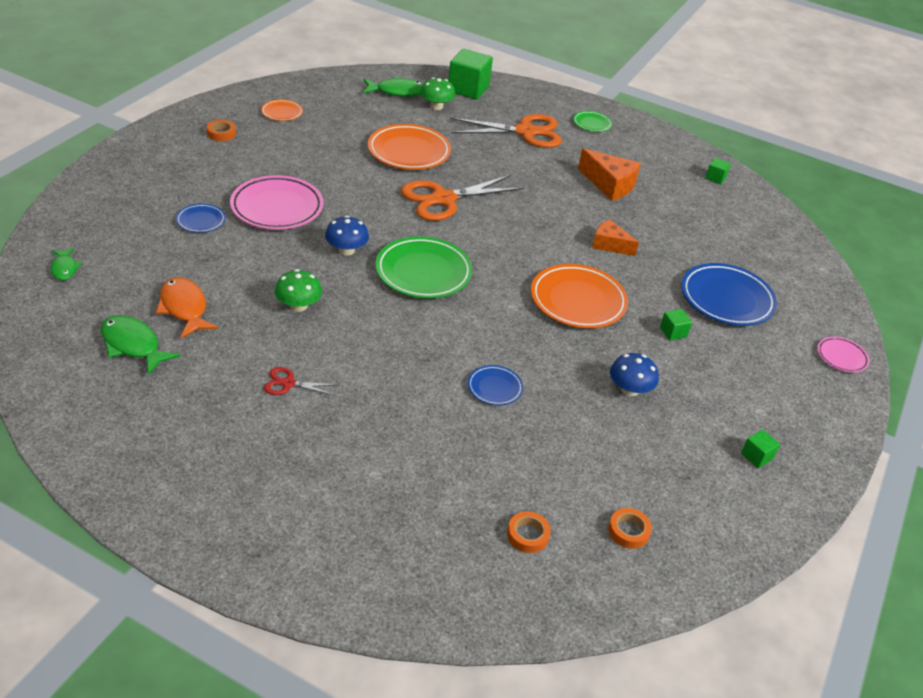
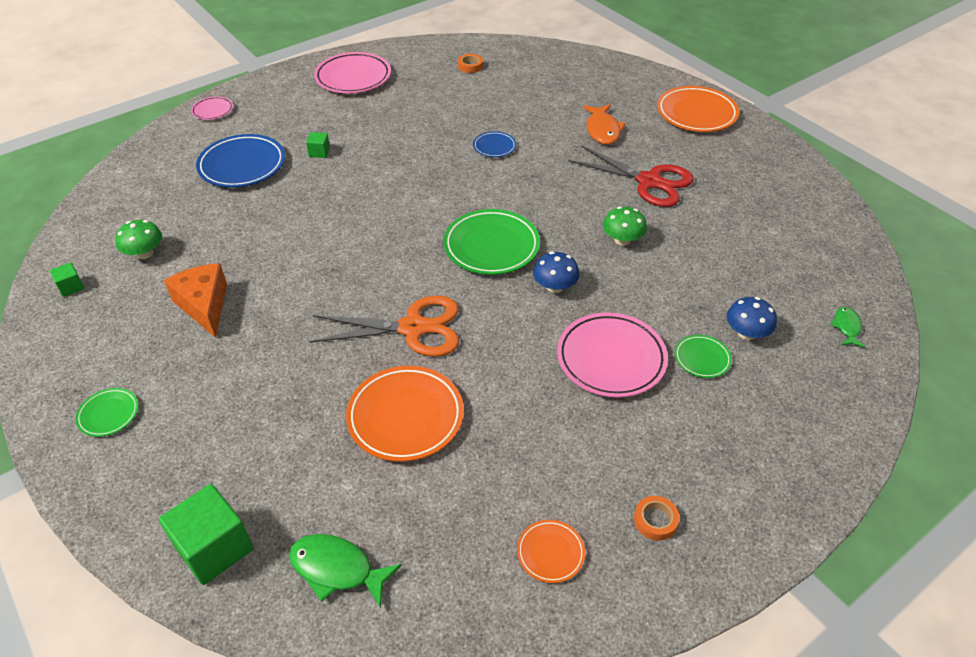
camera: 150 degrees left, 5 degrees up
green fish [101,315,181,375] -> none
orange fish [156,277,218,338] -> orange fish moved to [583,104,626,145]
blue plate [176,204,226,233] -> green plate [675,335,732,378]
red scissors [264,367,337,396] -> red scissors [568,145,694,207], size x2.19
green mushroom [420,77,455,110] -> green mushroom moved to [115,220,162,259]
orange scissors [450,114,562,148] -> none
orange tape [507,512,551,553] -> none
orange plate [531,264,628,328] -> orange plate moved to [657,86,739,132]
orange cheese [592,219,639,256] -> none
blue mushroom [610,353,659,396] -> blue mushroom moved to [727,297,777,340]
green cube [741,429,780,468] -> pink plate [314,52,391,93]

